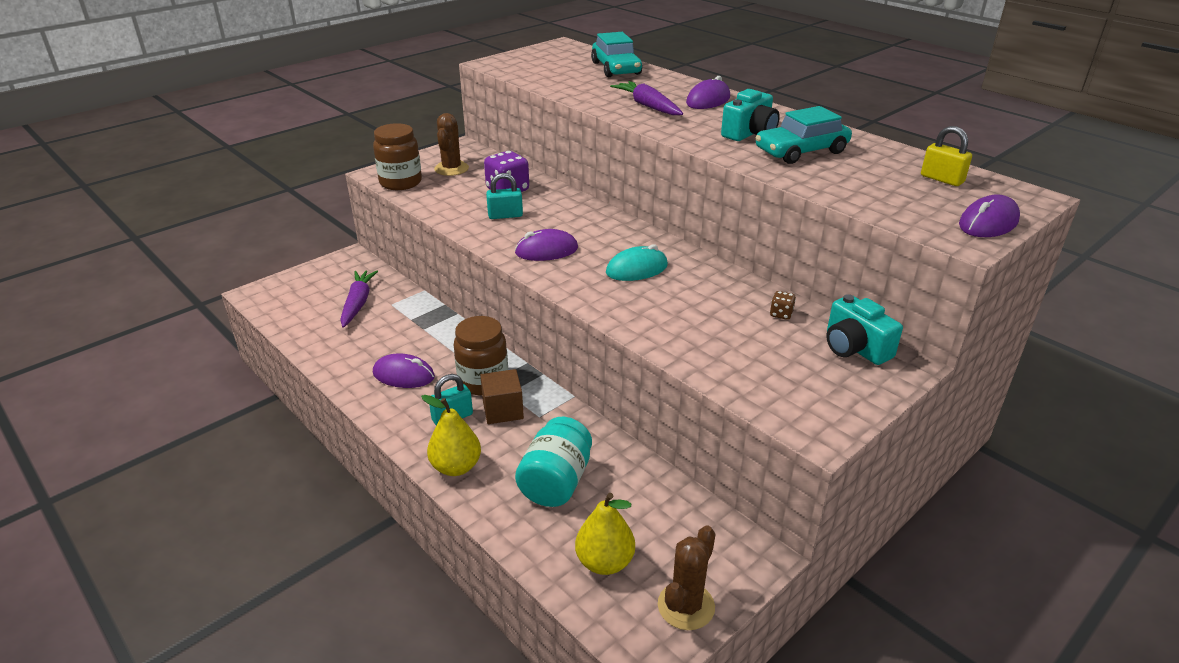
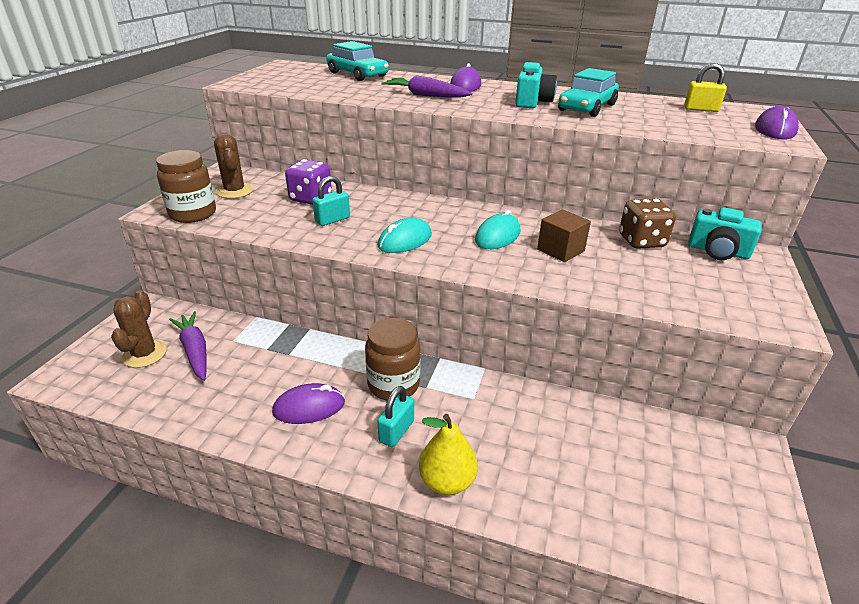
camera: 30 degrees left, 0 degrees up
brown cube [480,369,524,424] -> brown cube moved to [537,209,591,262]
purple mouse [515,229,578,261] -> turquoise mouse [378,218,432,253]
turquoise jar [515,417,592,507] -> none
yellow pear [575,493,635,575] -> none
brown cactus [658,526,716,630] -> brown cactus moved to [111,290,167,368]
brown dice [770,291,796,320] -> brown dice [619,199,676,249], size x2.11

